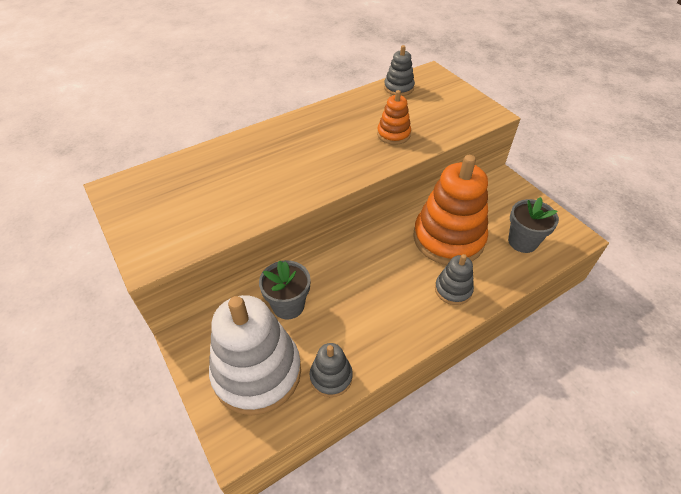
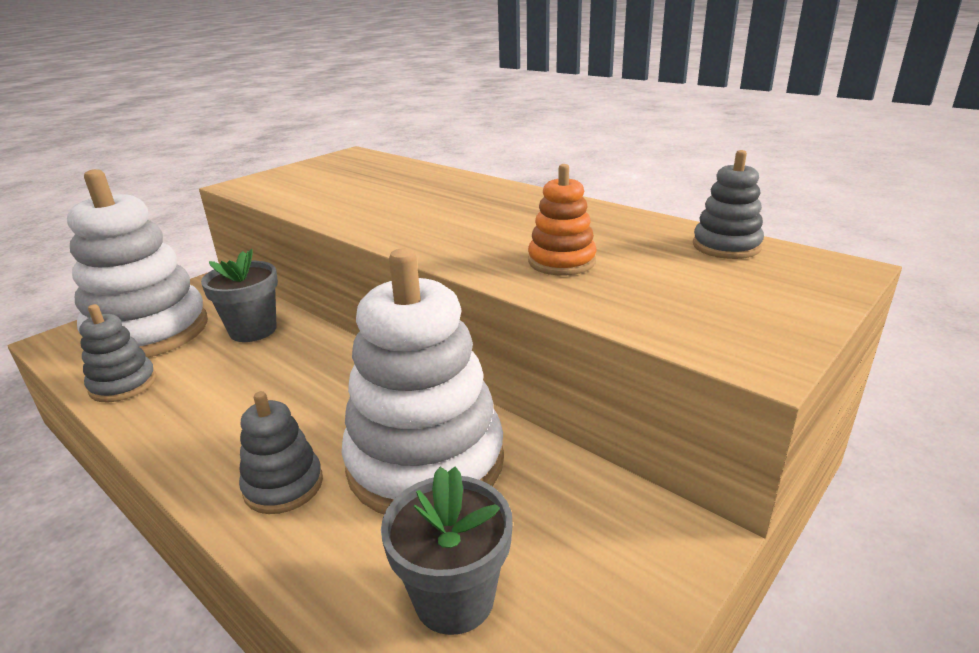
camera: 75 degrees right, 20 degrees down
orange stacking toy [413,155,488,265] -> white stacking toy [342,248,504,514]

